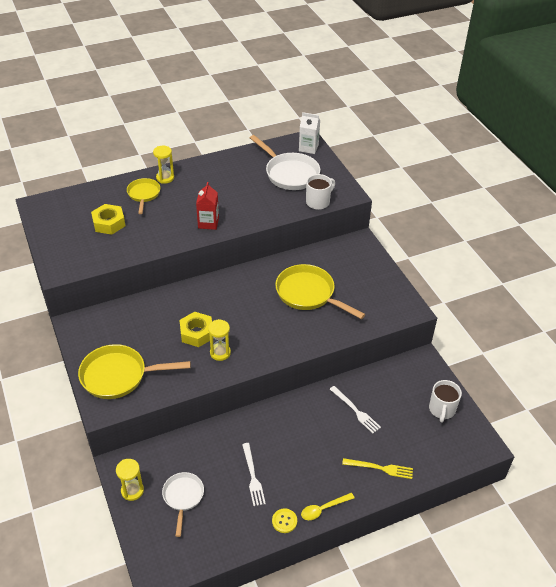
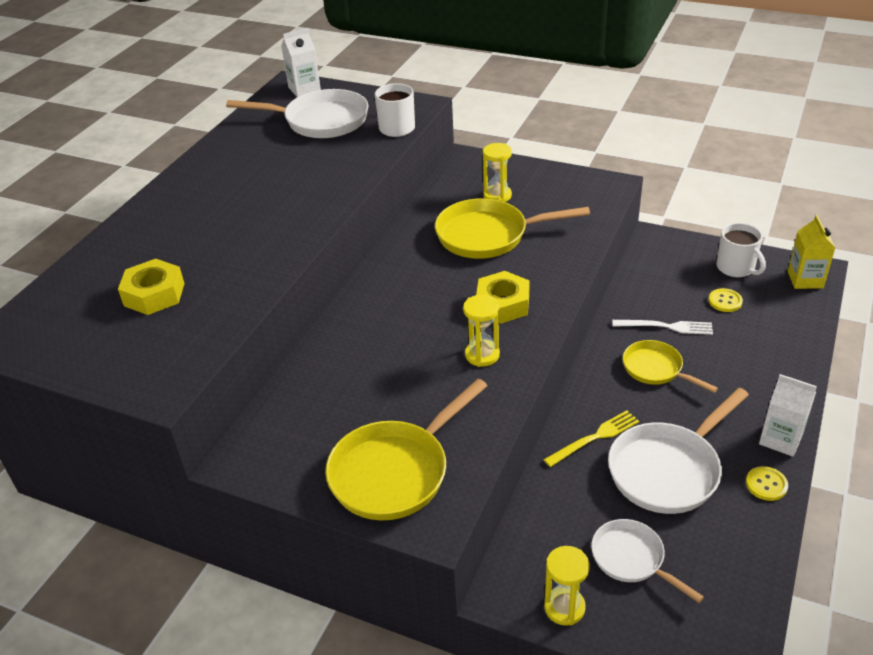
camera: 40 degrees left, 5 degrees down
yellow pan [127,178,161,214] -> yellow pan moved to [623,340,718,393]
yellow hourglass [153,146,174,184] -> yellow hourglass moved to [483,143,512,202]
yellow nut [179,312,214,347] -> yellow nut moved to [476,271,530,324]
red carton [196,182,219,230] -> none
white fork [242,443,266,506] -> white pan [608,388,749,514]
yellow spoon [301,493,354,520] -> white carton [759,374,817,457]
yellow fork [342,458,413,479] -> yellow fork moved to [544,410,639,467]
none -> yellow button [709,288,743,312]
none -> yellow carton [788,215,835,289]

